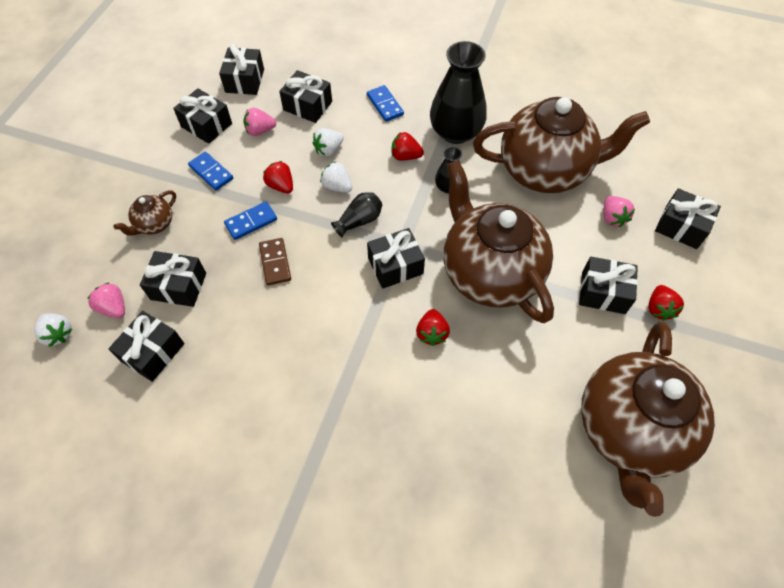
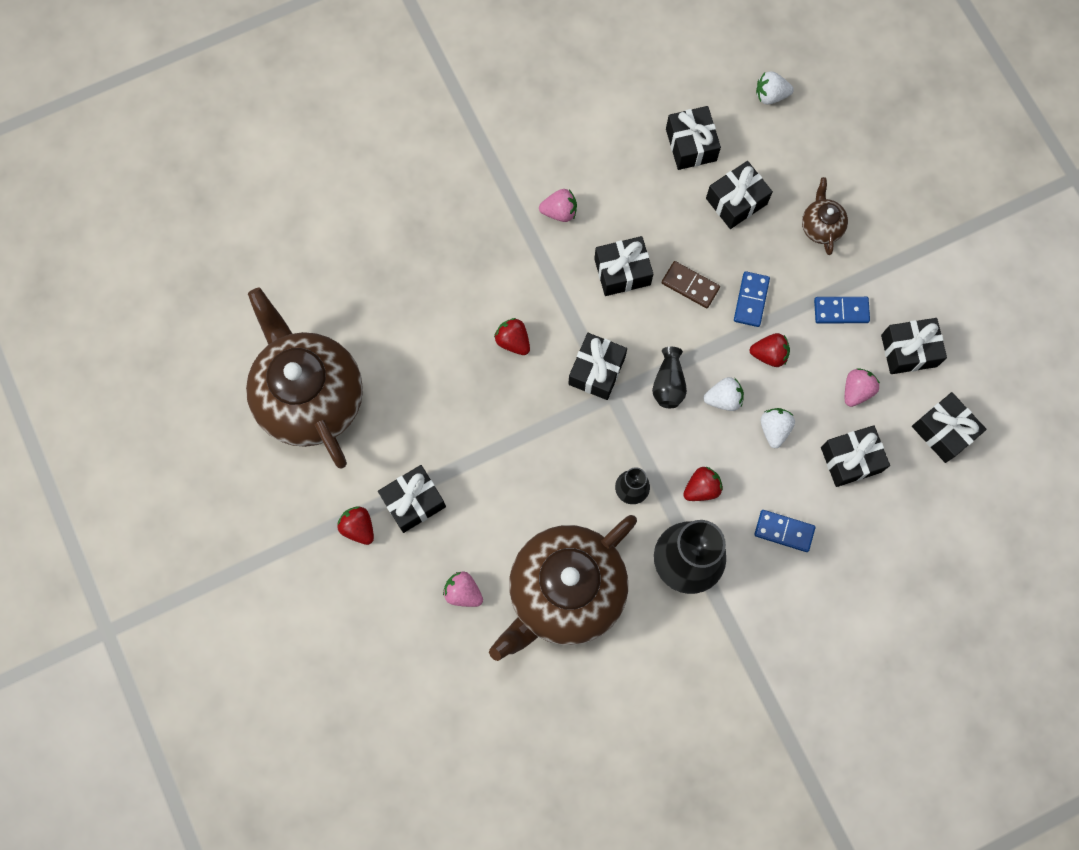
camera: 135 degrees right, 15 degrees up
pink strawberry [87,282,125,318] -> pink strawberry moved to [539,189,577,222]
brown teapot [443,160,554,323] -> none
black gift [655,188,721,249] -> black gift moved to [594,236,653,296]

